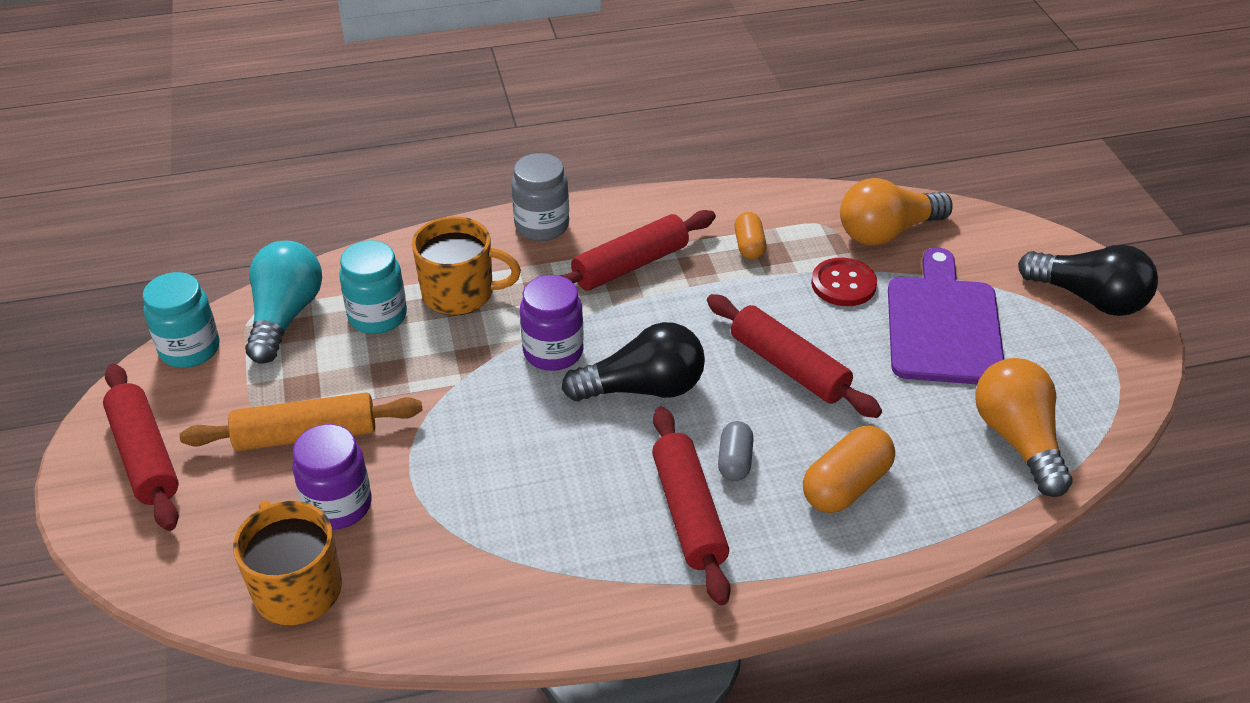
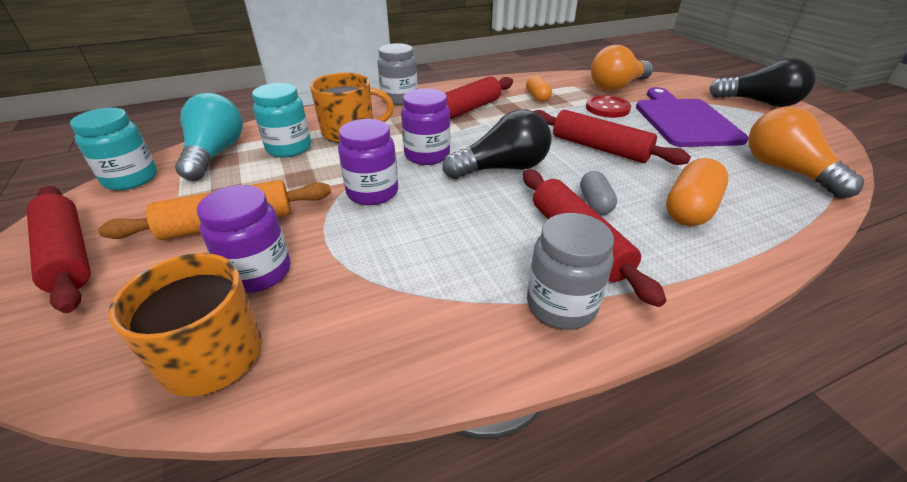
camera: 10 degrees left, 5 degrees down
none -> purple jar [338,119,398,205]
none -> grey jar [527,213,614,330]

